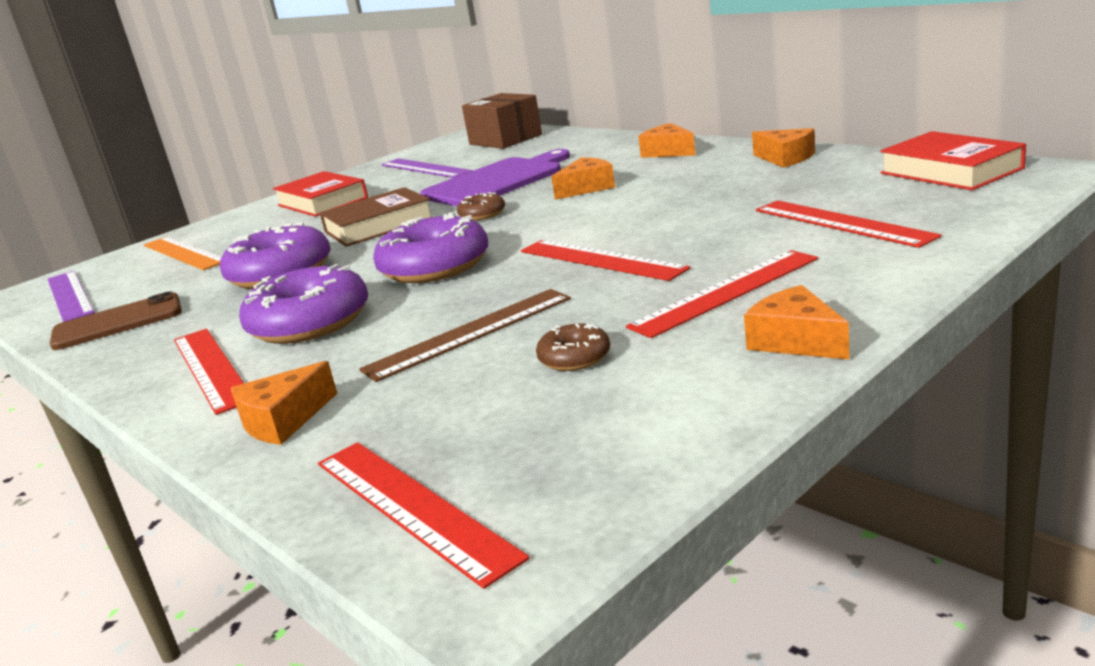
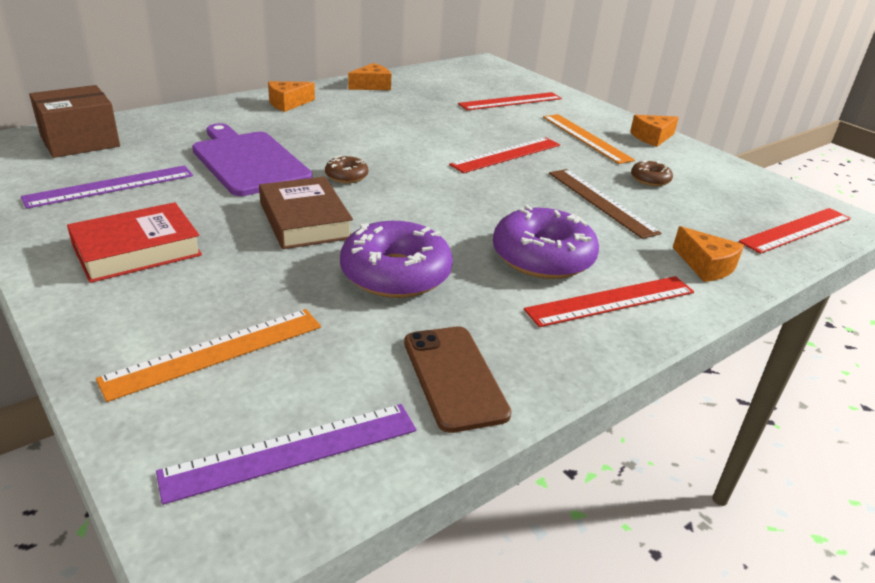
camera: 90 degrees left, 10 degrees up
purple donut [373,212,488,283] -> none
orange cheese [551,157,615,200] -> none
red ruler [626,250,818,338] -> orange ruler [543,114,635,164]
red book [880,131,1026,190] -> none

